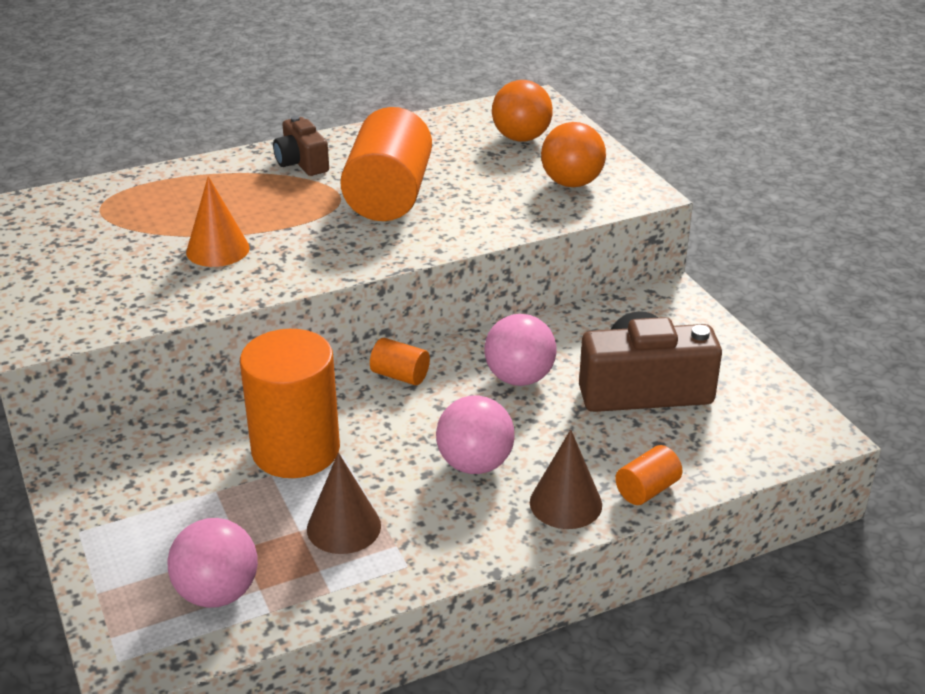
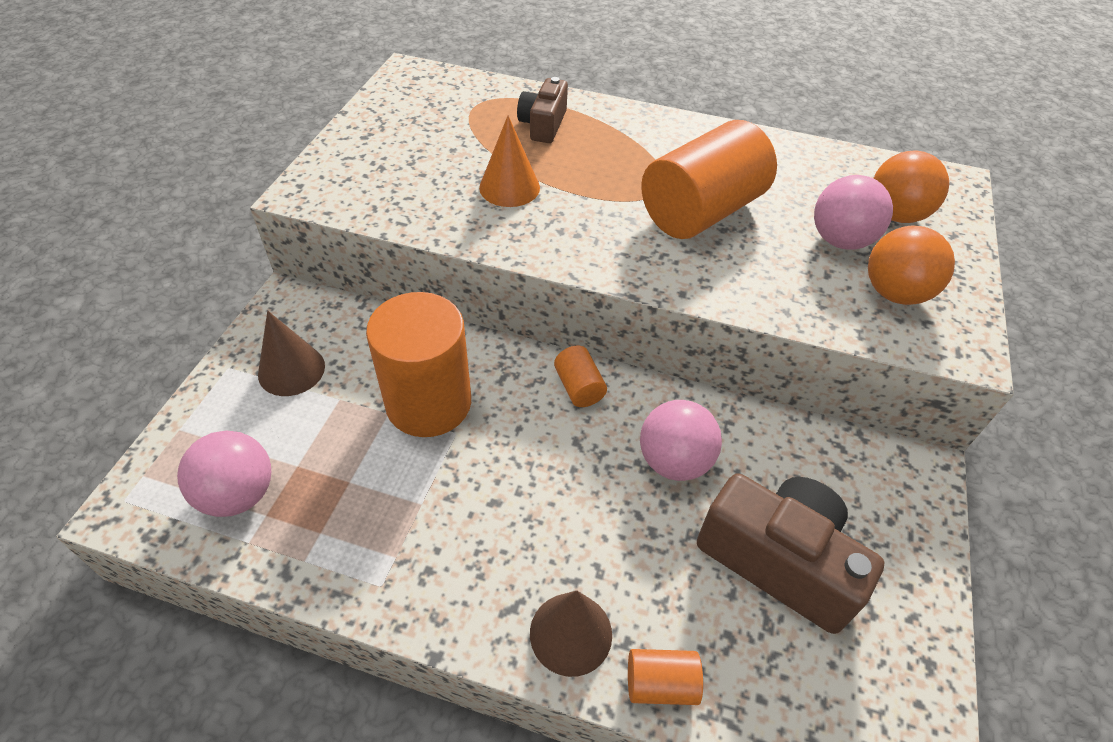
camera: 40 degrees right, 15 degrees up
brown camera [273,116,329,176] -> brown camera moved to [517,77,568,143]
brown cone [307,453,381,554] -> brown cone moved to [258,311,325,396]
pink ball [436,396,514,474] -> pink ball moved to [814,175,893,249]

